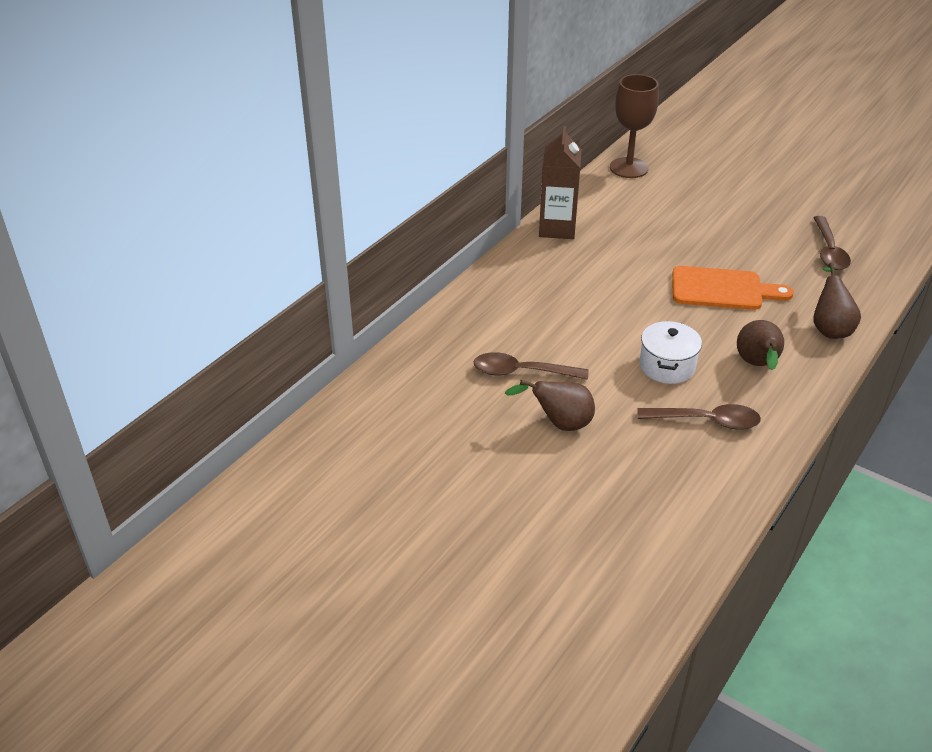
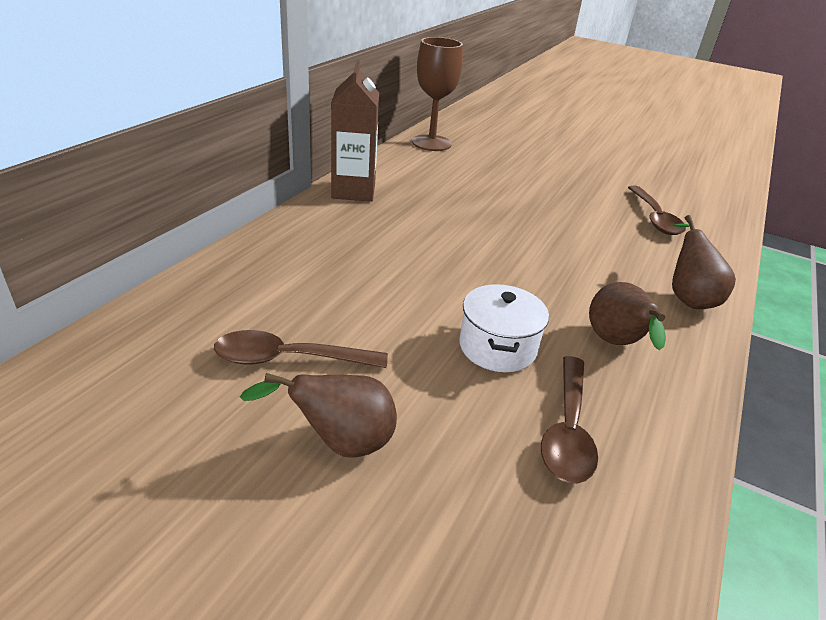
camera: 10 degrees left, 5 degrees down
brown spoon [638,404,761,430] -> brown spoon turned 105 degrees clockwise [541,356,598,484]
orange cutting board [672,266,794,310] -> none

